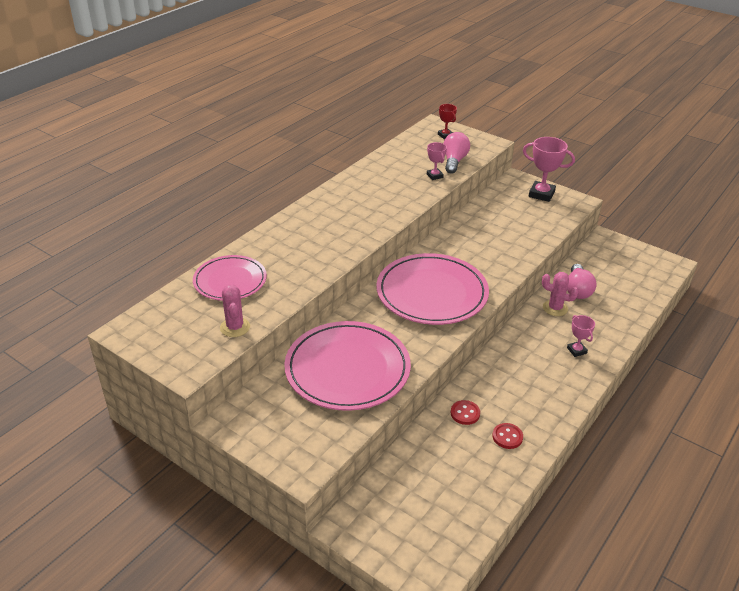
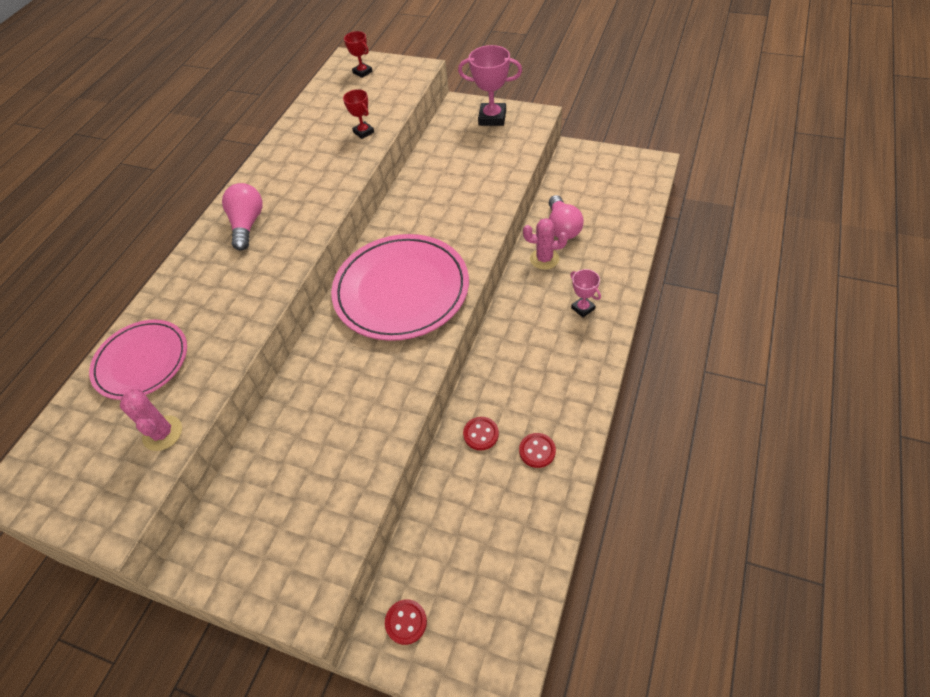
camera: 10 degrees left, 15 degrees up
pink plate [284,321,411,411] -> none
pink trophy [427,142,447,180] -> red trophy [343,89,374,139]
pink light bulb [443,132,470,174] -> pink light bulb moved to [222,183,262,251]
none -> red button [385,599,427,645]

